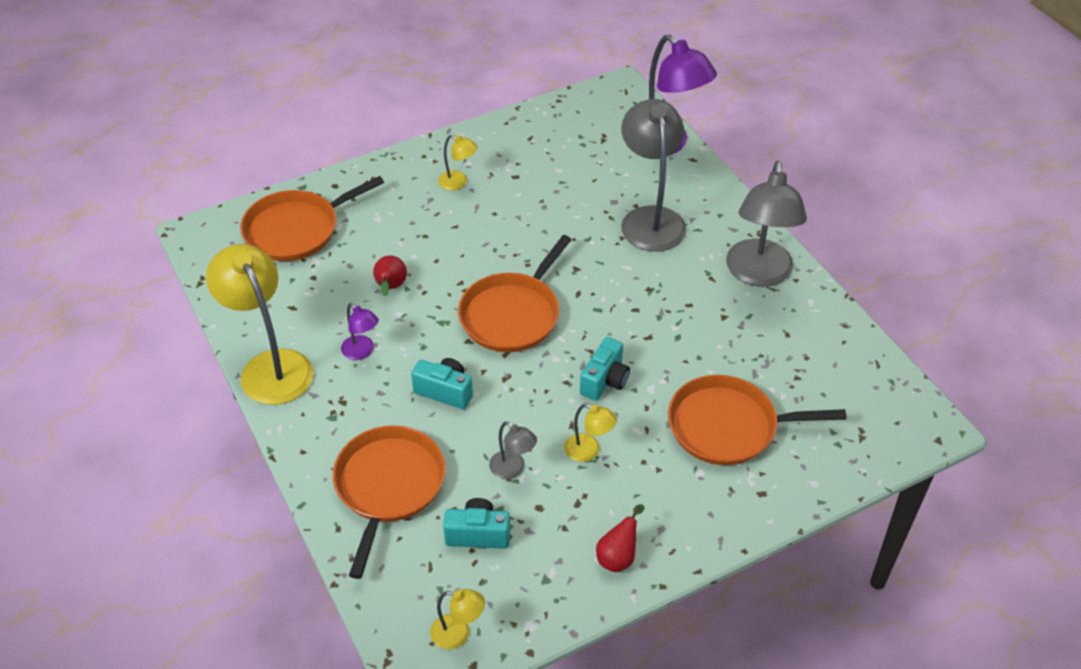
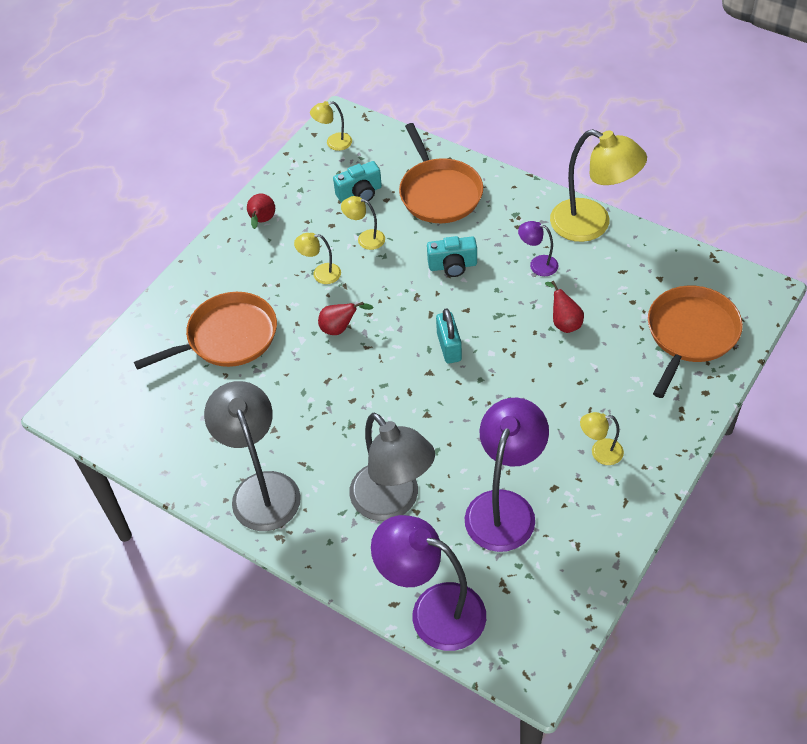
camera: 155 degrees right, 5 degrees up
orange pan [458,235,572,352] -> turquoise padlock [436,308,462,364]
grey lamp [489,421,537,479] -> yellow lamp [341,196,385,250]
turquoise camera [580,337,630,401] -> red pear [318,302,374,335]
none -> purple lamp [465,398,549,552]

